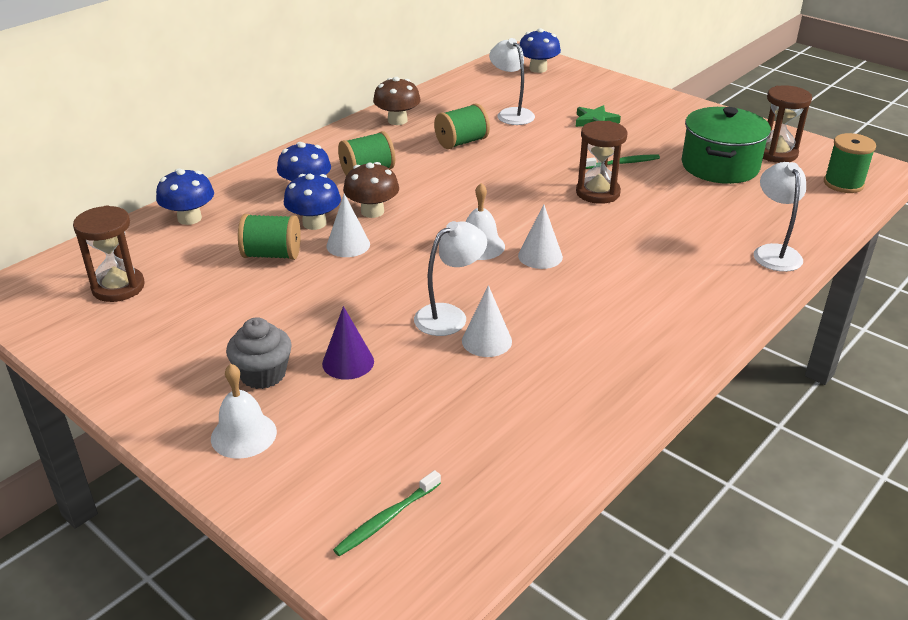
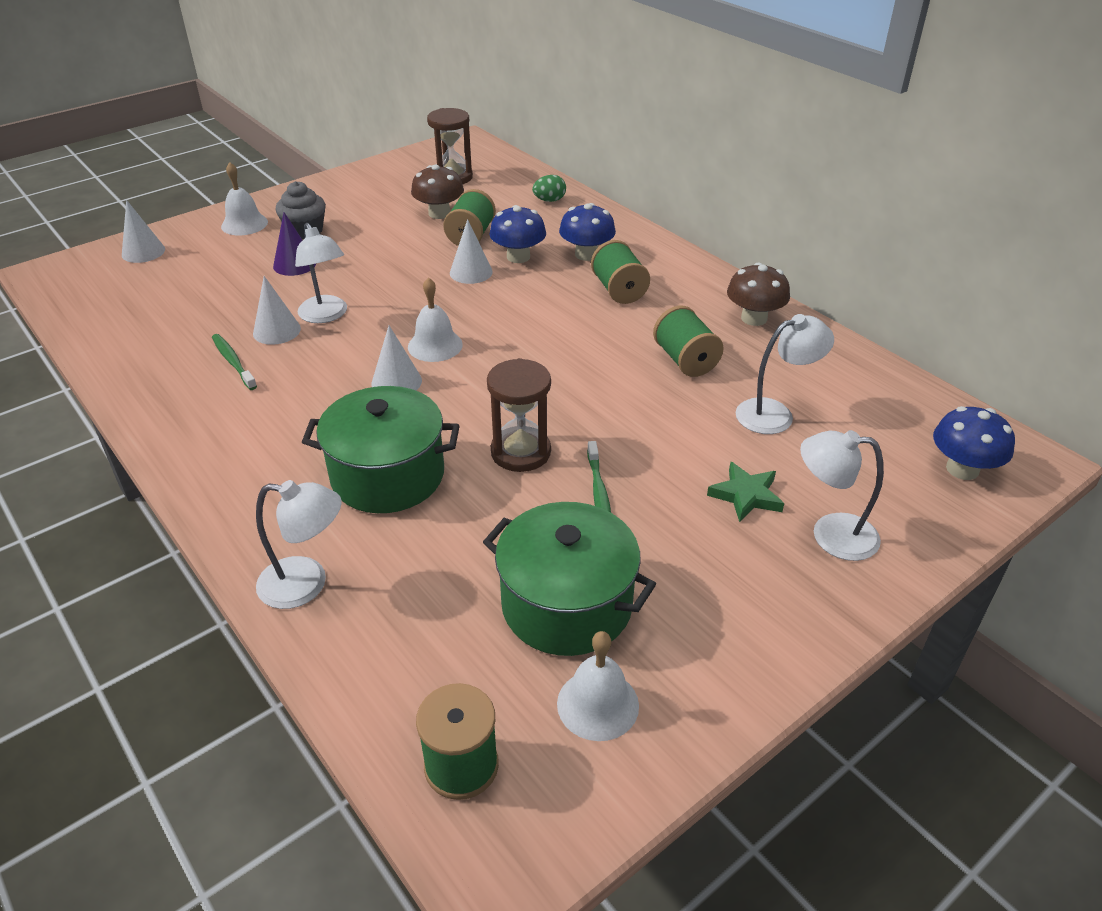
camera: 100 degrees right, 5 degrees up
blue mushroom [156,169,214,225] -> green egg [532,175,566,202]
green toothbrush [333,470,441,556] -> green toothbrush moved to [212,334,257,390]
brown mushroom [343,162,399,218] -> brown mushroom moved to [411,165,464,219]
brown hourglass [763,85,812,163] -> white bell [557,631,639,741]
none -> white cone [122,200,165,263]
none -> green pot [302,386,460,513]
none -> white lamp [800,430,884,561]

